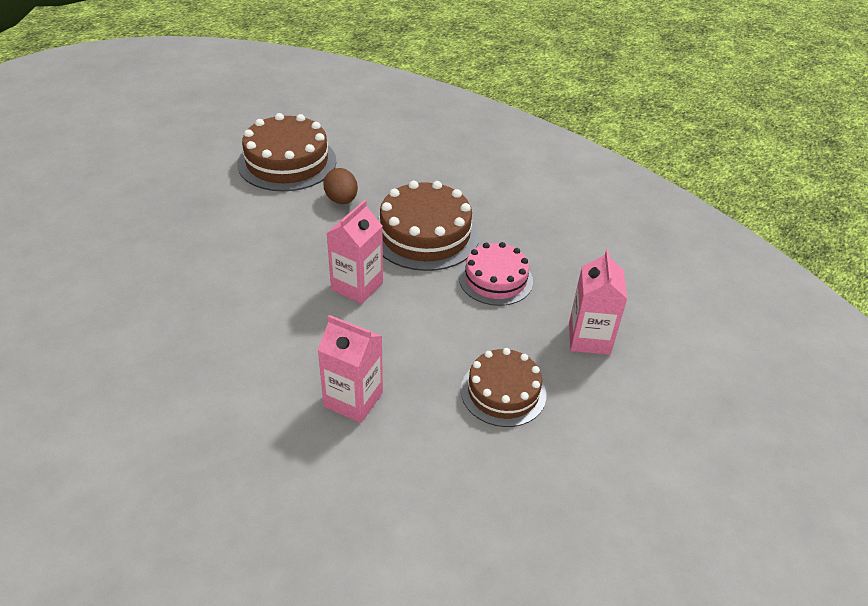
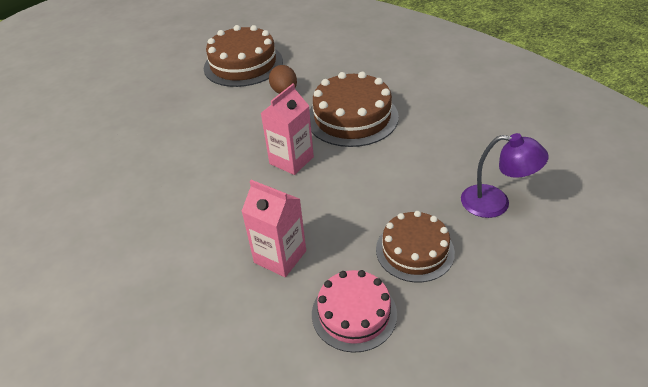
camera: 10 degrees right, 0 degrees up
pink cake [459,242,533,306] -> pink cake moved to [312,270,397,353]
pink carton [569,249,627,355] -> purple lamp [461,133,549,218]

